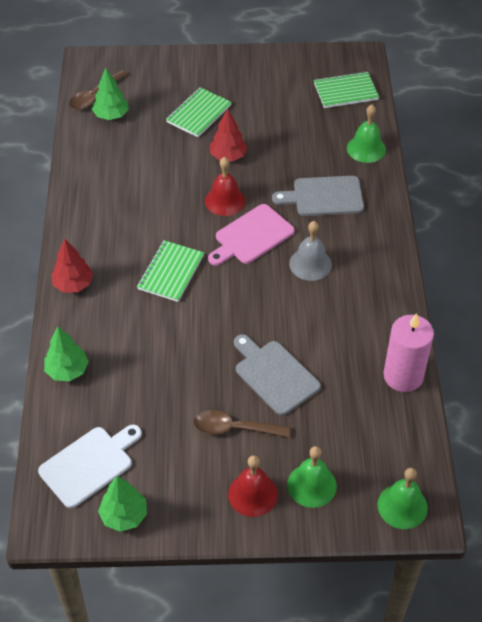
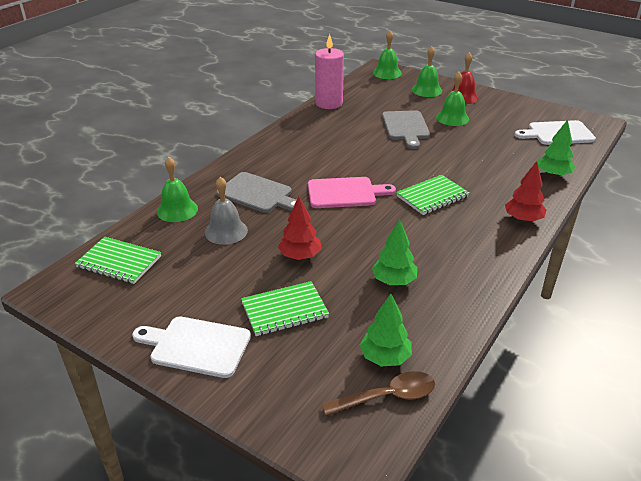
camera: 145 degrees left, 15 degrees down
green tree [98,476,147,532] -> green tree moved to [372,219,417,285]
brown spoon [193,410,291,438] -> green bell [436,72,469,126]
red bell [205,157,245,216] -> none
grey bell [289,221,332,281] -> grey bell moved to [205,177,248,245]
none -> white cutting board [132,317,251,378]

